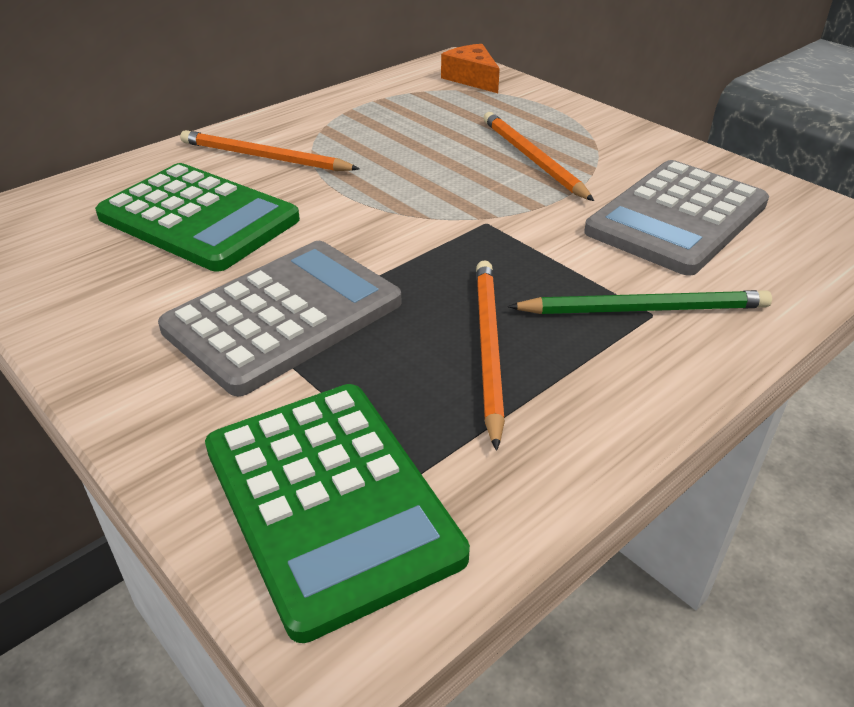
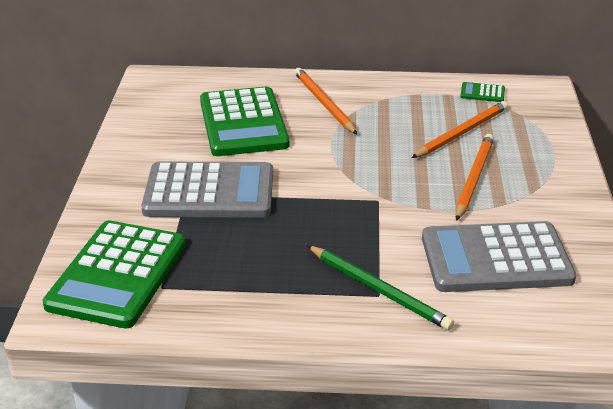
camera: 45 degrees right, 5 degrees down
orange cheese [441,44,500,93] -> none
orange pencil [476,260,505,451] -> orange pencil moved to [412,101,508,158]
none -> green calculator [460,82,505,102]

